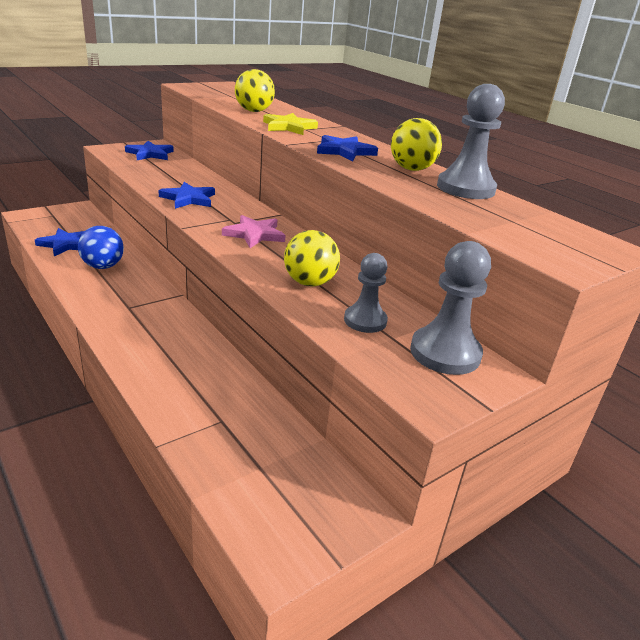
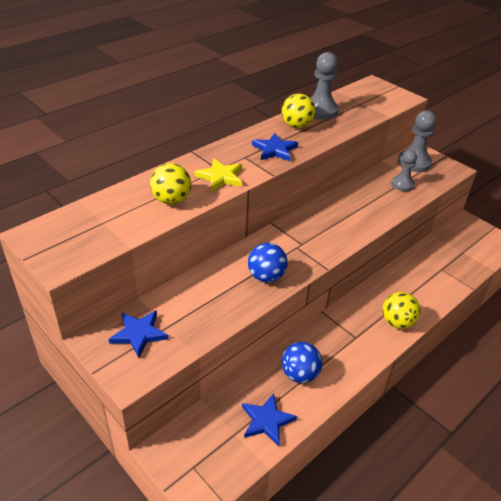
camera: 95 degrees left, 10 degrees up
blue star [158,182,215,209] -> blue ball [248,243,288,283]
pink star [222,215,285,248] -> none
yellow ball [284,230,340,286] -> yellow ball moved to [382,292,420,329]

